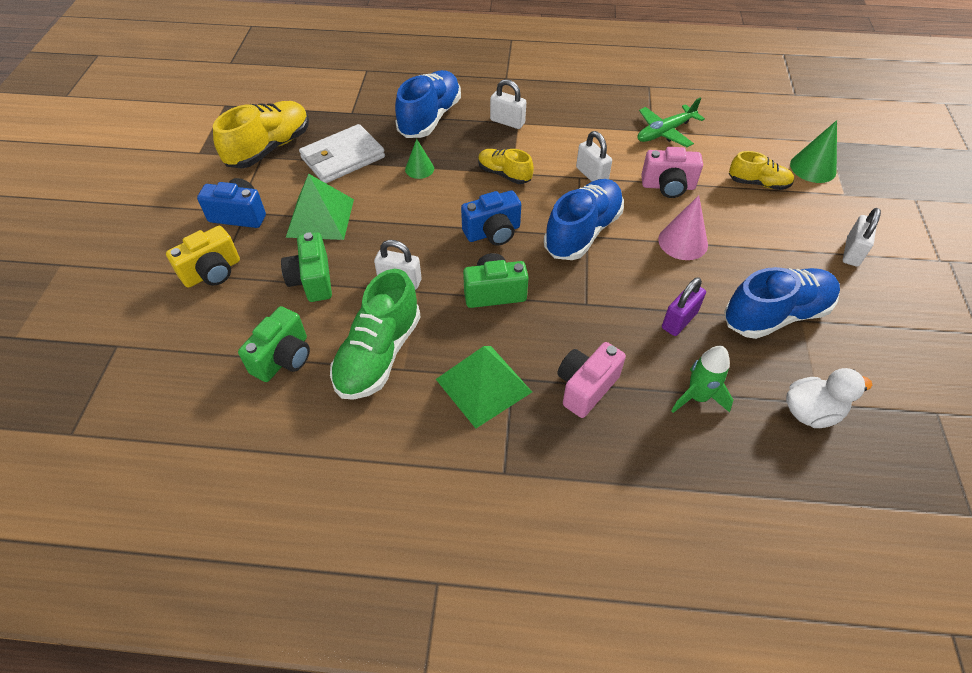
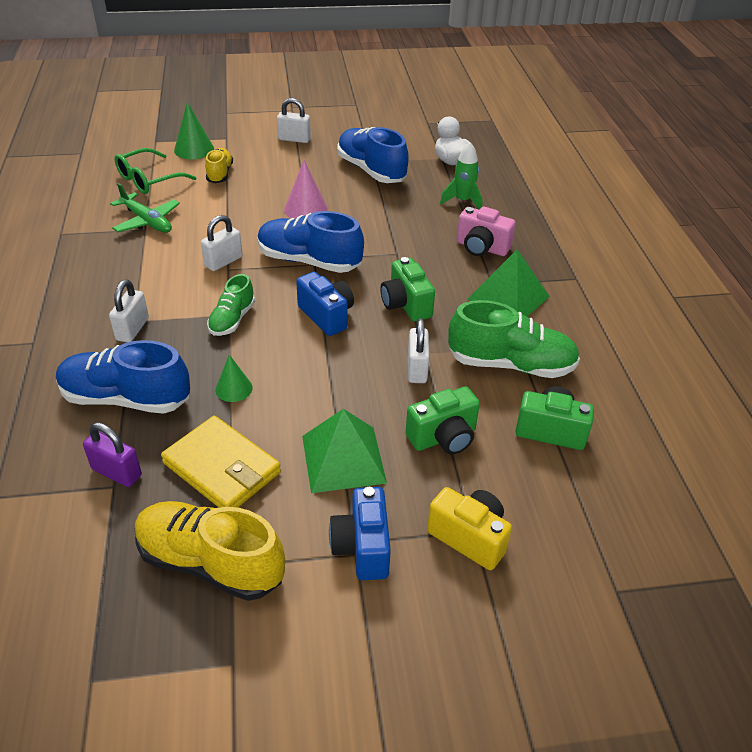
camera: 105 degrees left, 10 degrees down
white wallet [299,124,385,183] -> yellow wallet [161,416,281,508]
yellow shoe [478,149,534,184] -> green shoe [207,274,255,336]
pink camera [641,147,703,198] -> none
purple padlock [662,277,706,336] -> purple padlock moved to [83,422,142,487]
none -> green glasses [114,148,197,194]

